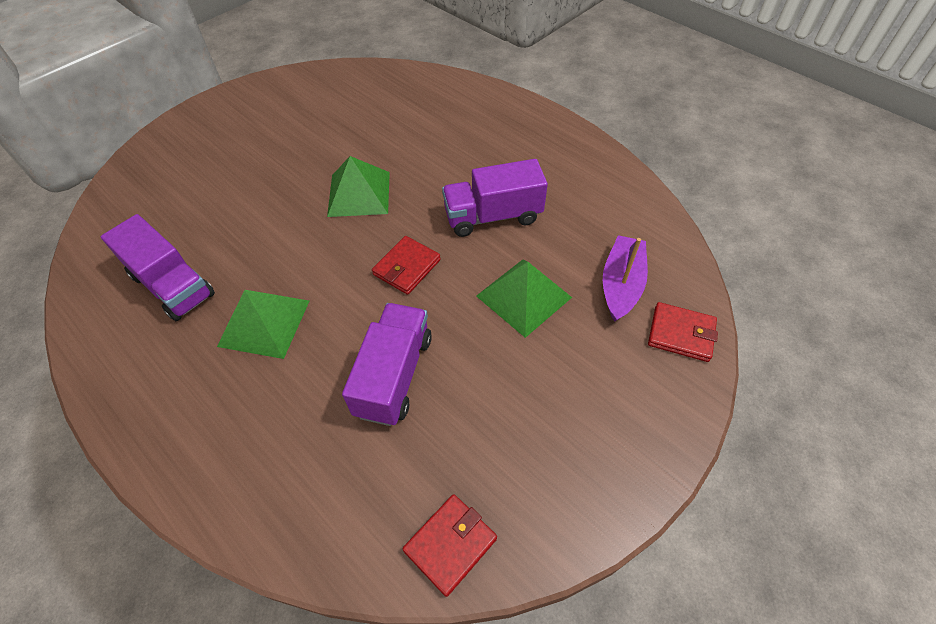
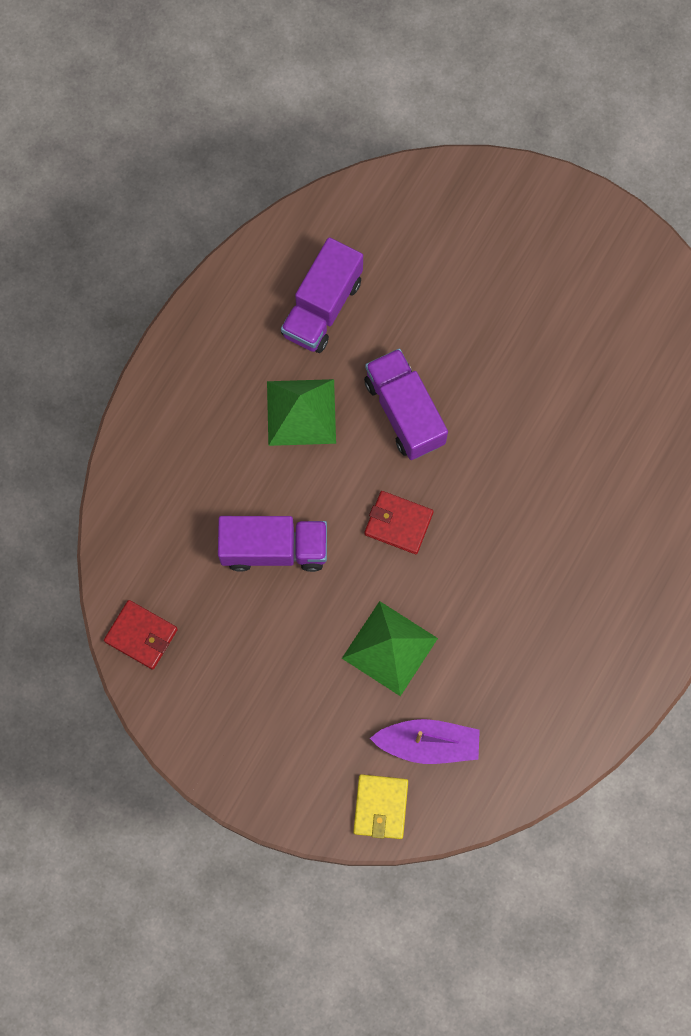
camera: 75 degrees right, 20 degrees up
green pyramid [327,156,390,217] -> none
purple truck [442,159,548,237] -> purple truck moved to [364,348,448,460]
red wallet [648,302,718,362] -> yellow wallet [353,774,408,839]

